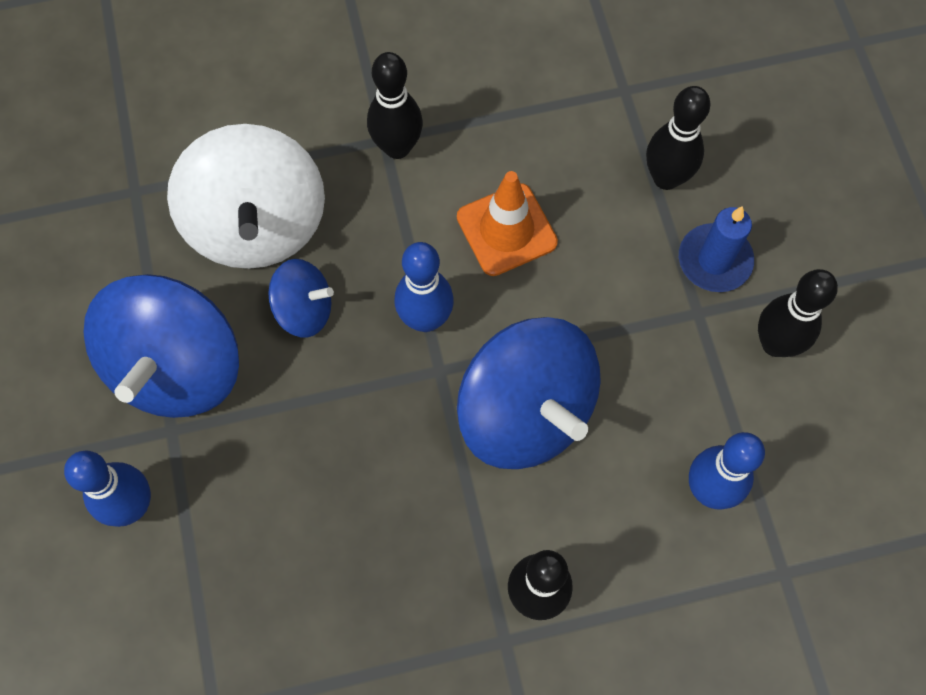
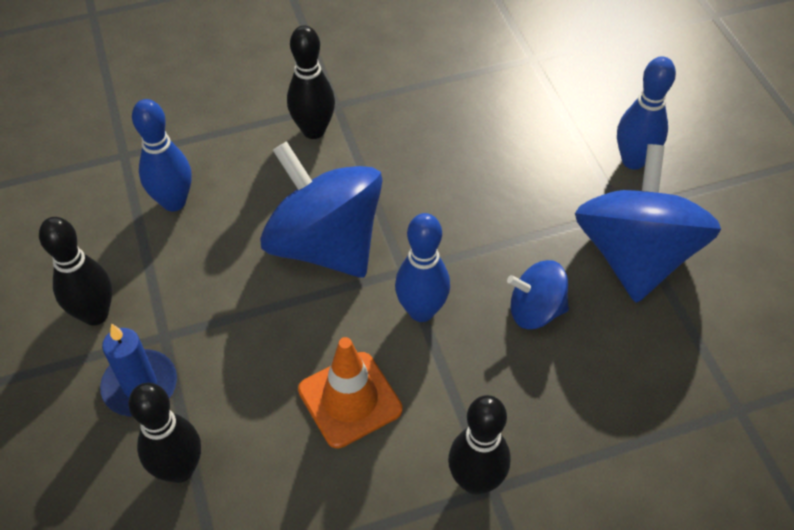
camera: 175 degrees right, 15 degrees down
white spinning top [167,124,325,269] -> none

